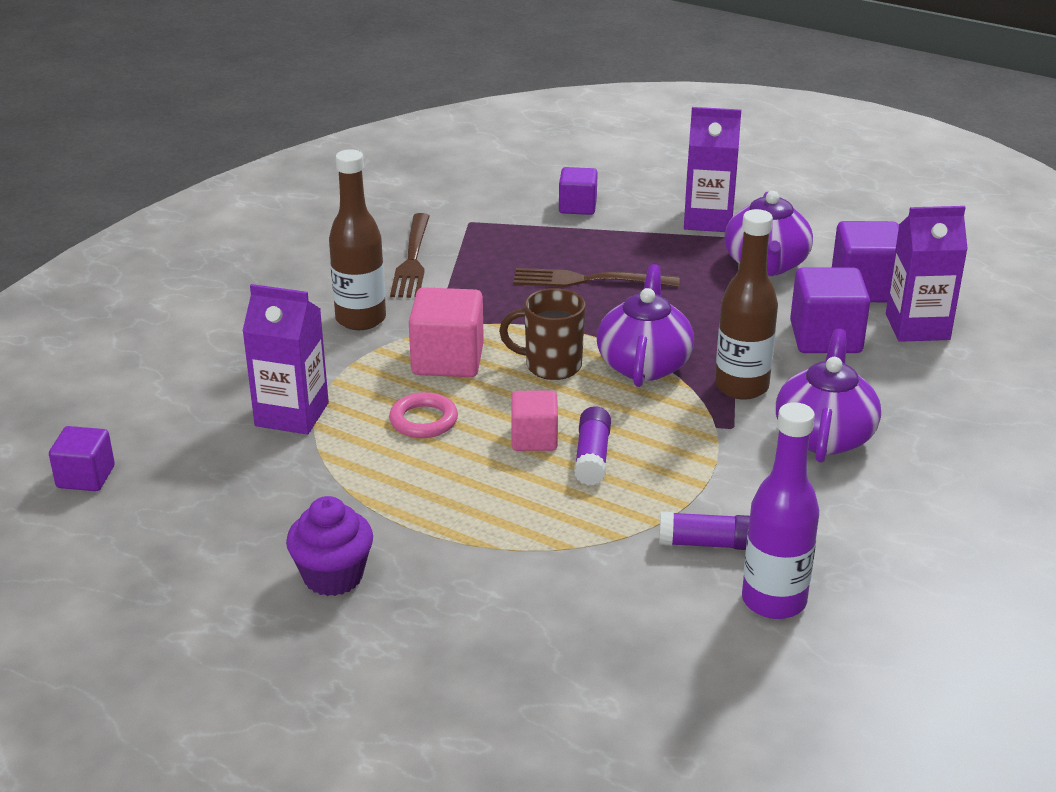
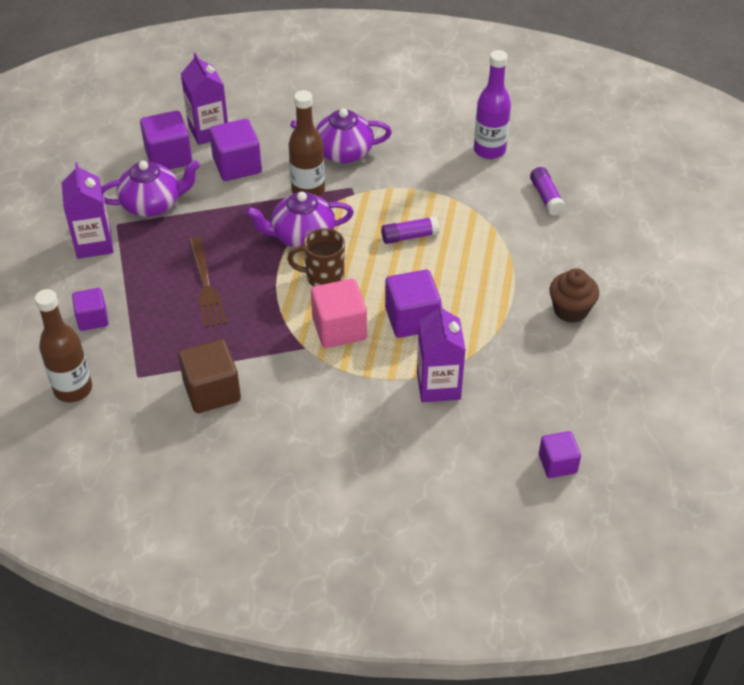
camera: 110 degrees left, 15 degrees up
purple cupcake [286,496,373,596] -> brown cupcake [550,268,599,323]
brown bottle [329,149,386,330] -> brown bottle moved to [35,289,92,403]
pink ring [389,392,458,438] -> purple cube [385,270,441,338]
brown fork [390,213,430,298] -> brown cube [178,339,241,413]
brown mug [499,288,585,380] -> brown mug turned 105 degrees clockwise [287,228,345,287]
pink cube [511,390,558,451] -> none
purple glue stick [659,512,750,550] -> purple glue stick moved to [530,167,566,215]

